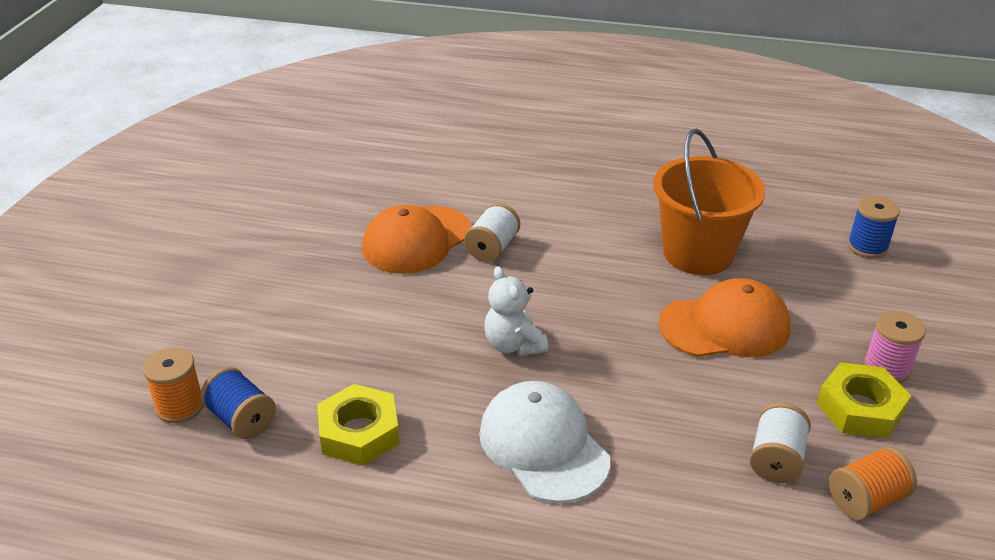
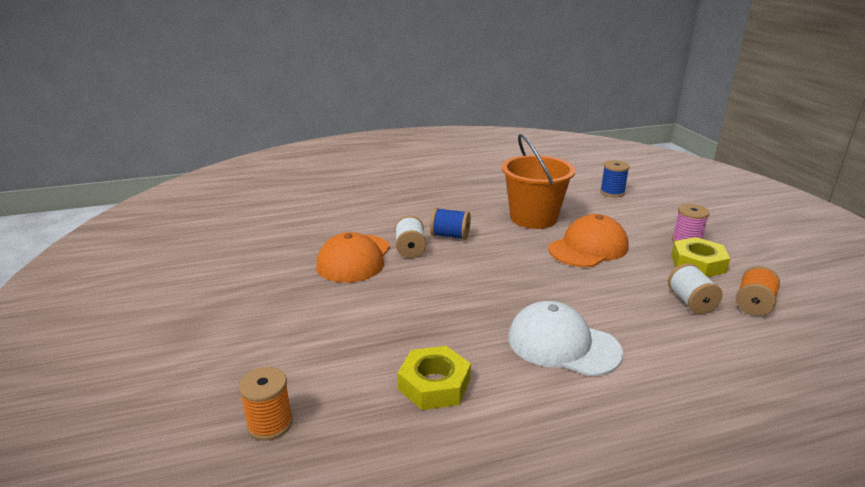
camera: 30 degrees left, 10 degrees down
blue spool [200,367,276,439] -> blue spool moved to [430,208,471,240]
white teddy bear [484,266,548,356] -> none

